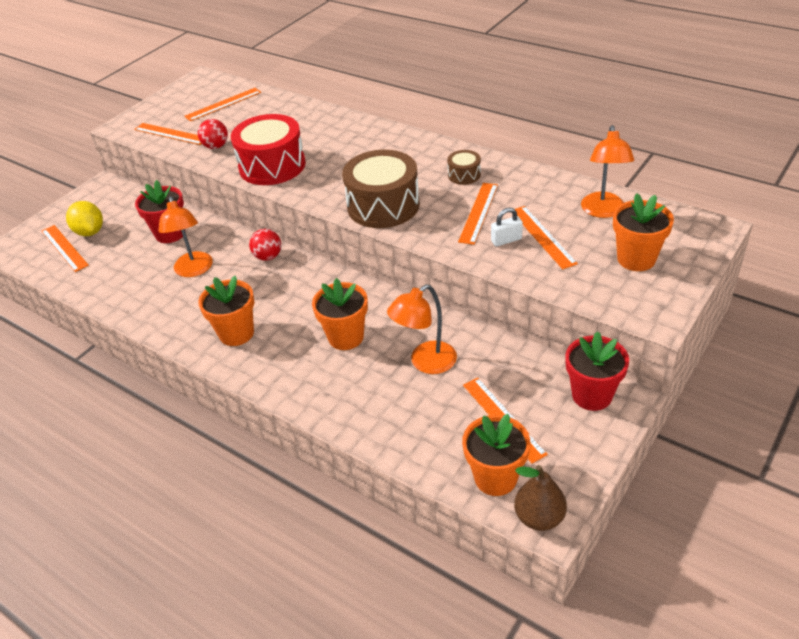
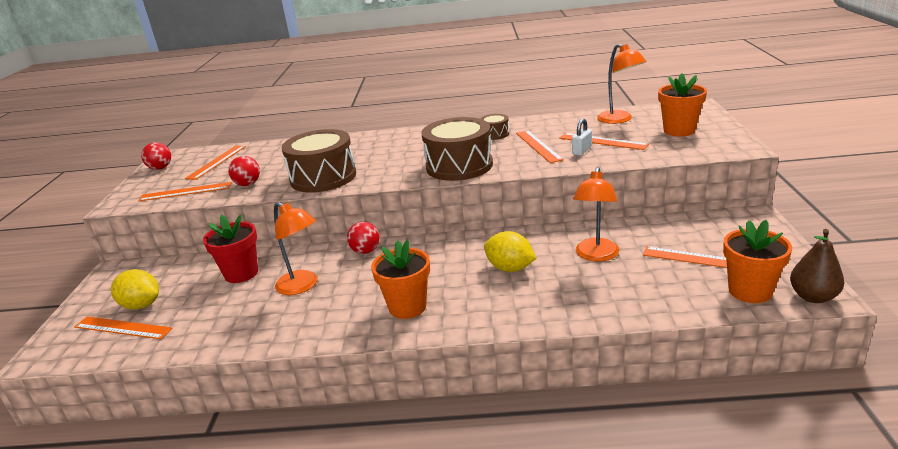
camera: 35 degrees left, 15 degrees down
red drum [231,114,306,185] -> brown drum [282,129,356,192]
orange flower pot [312,278,368,350] -> yellow lemon [484,231,536,272]
red flower pot [566,331,629,411] -> none
none -> red ball [141,142,171,170]

